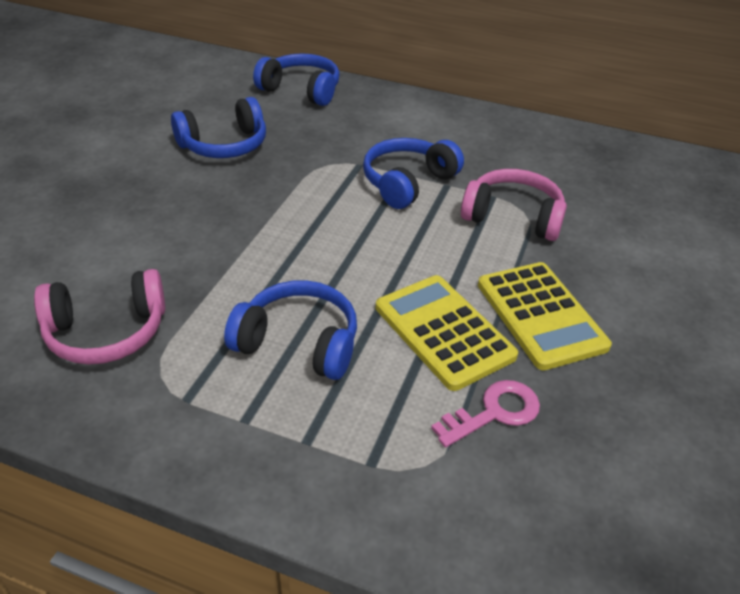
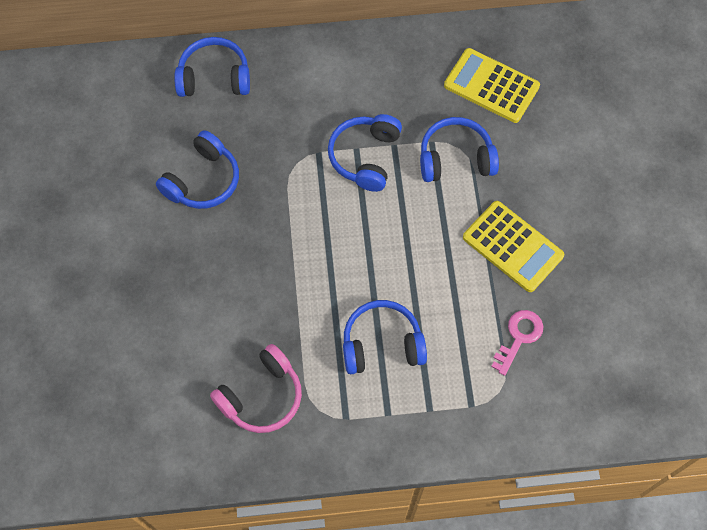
camera: 25 degrees left, 25 degrees up
yellow calculator [376,275,518,391] -> yellow calculator moved to [444,48,540,123]
pink headphones [461,169,567,241] -> blue headphones [420,117,499,182]

